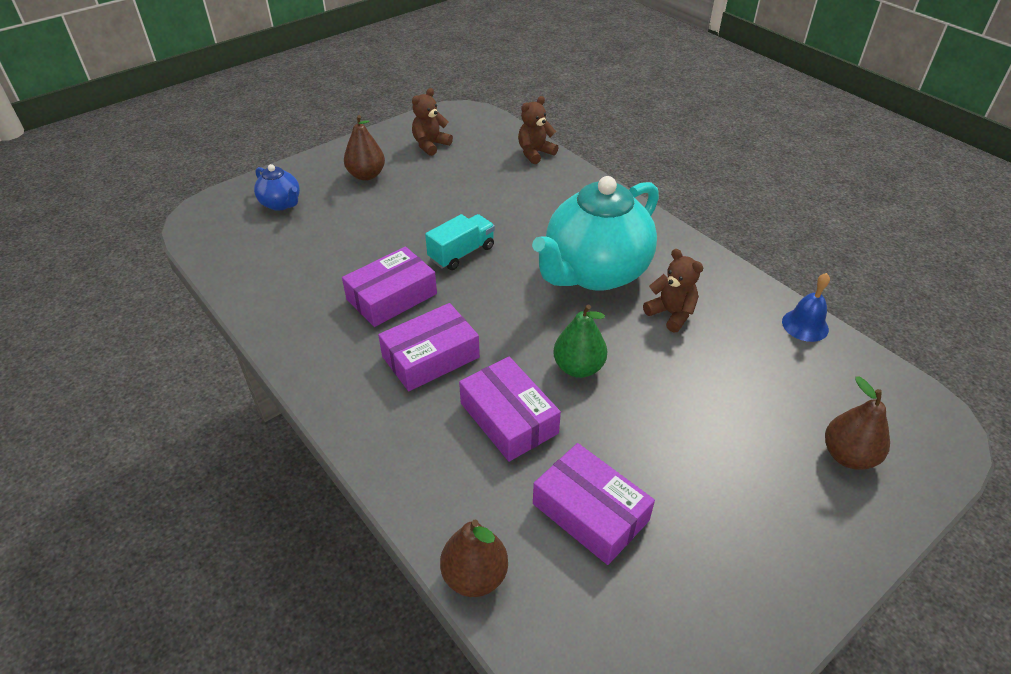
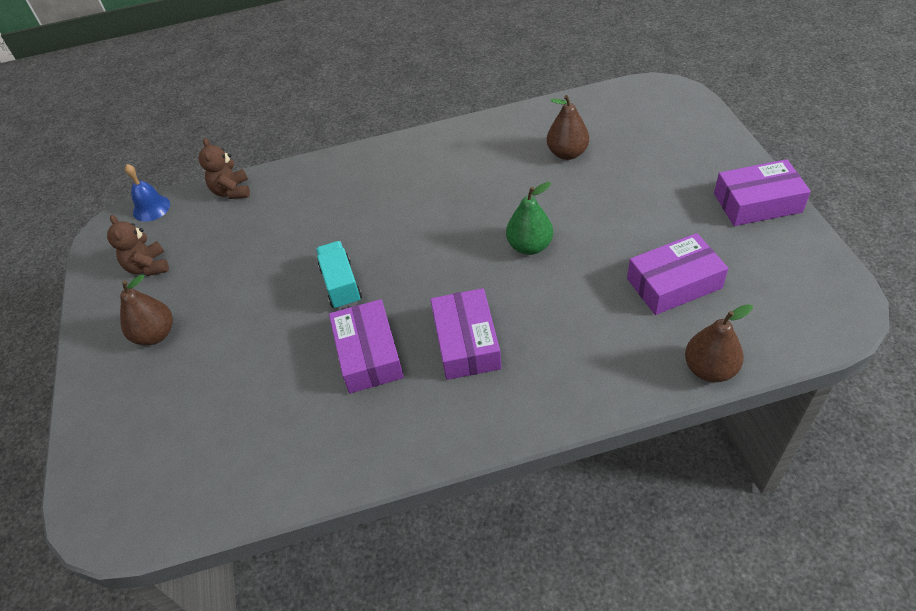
camera: 60 degrees left, 5 degrees up
blue teapot [254,164,300,211] -> none
purple box [459,356,561,462] -> purple box moved to [714,159,811,226]
turquoise teapot [532,176,659,291] -> none
brown teddy bear [643,249,703,332] -> none
blue bell [782,273,830,342] -> blue bell moved to [125,164,170,222]
brown pear [825,376,890,470] -> brown pear moved to [547,95,589,160]

